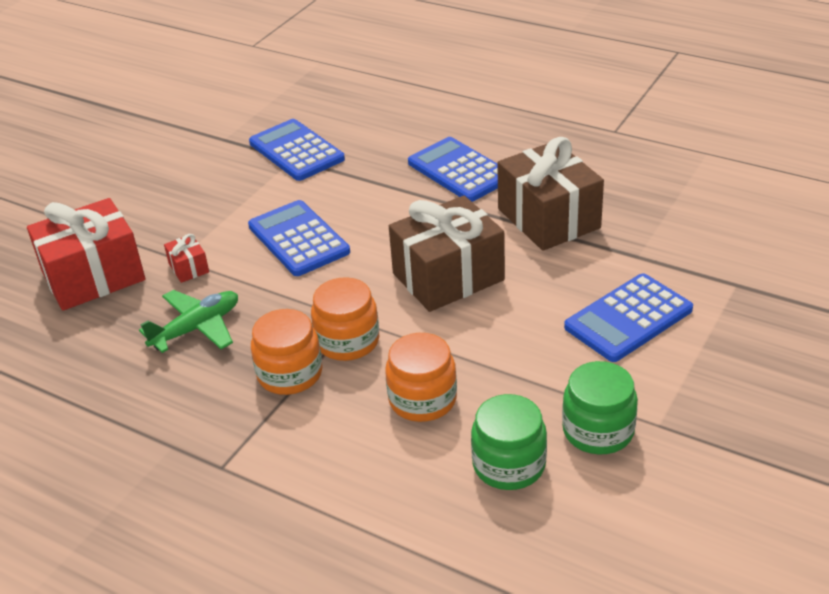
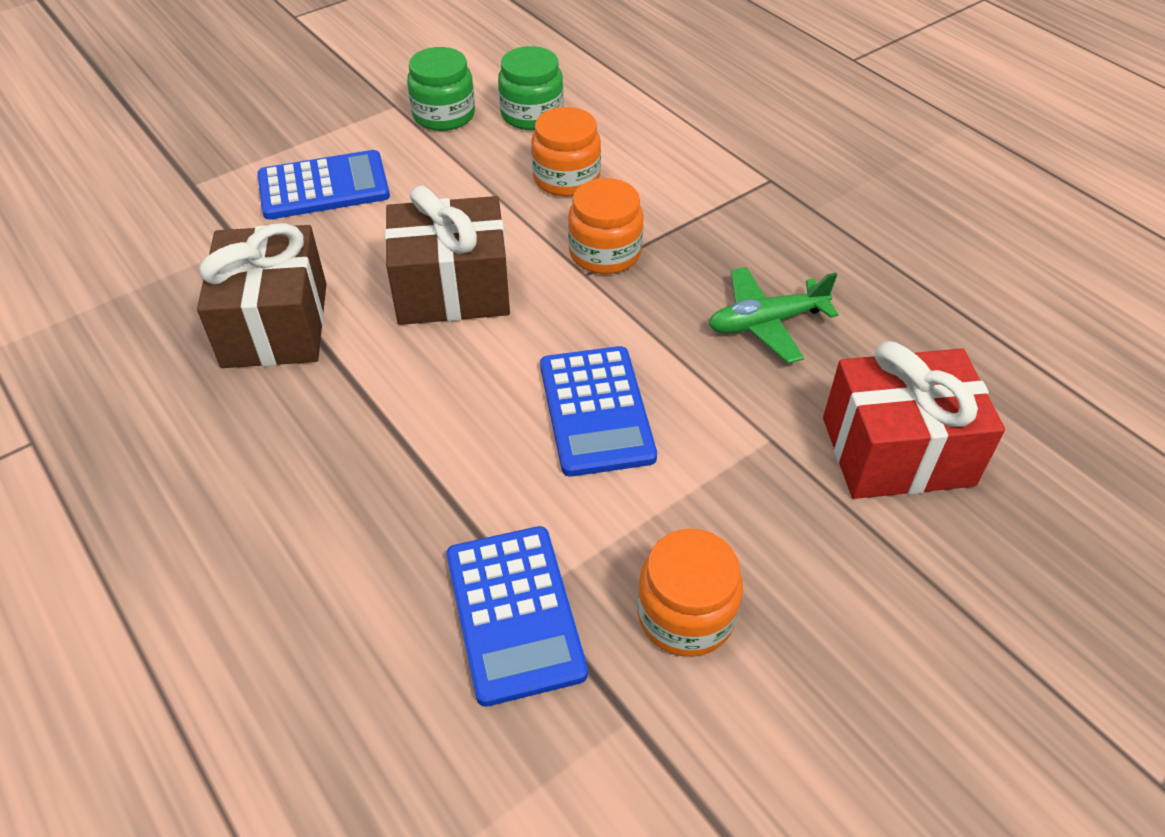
camera: 160 degrees left, 10 degrees up
red gift [164,234,209,283] -> none
orange jar [251,309,322,395] -> orange jar moved to [637,529,743,657]
blue calculator [408,137,498,202] -> none

